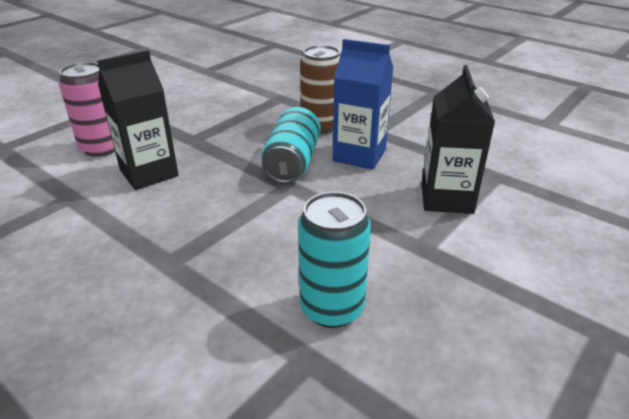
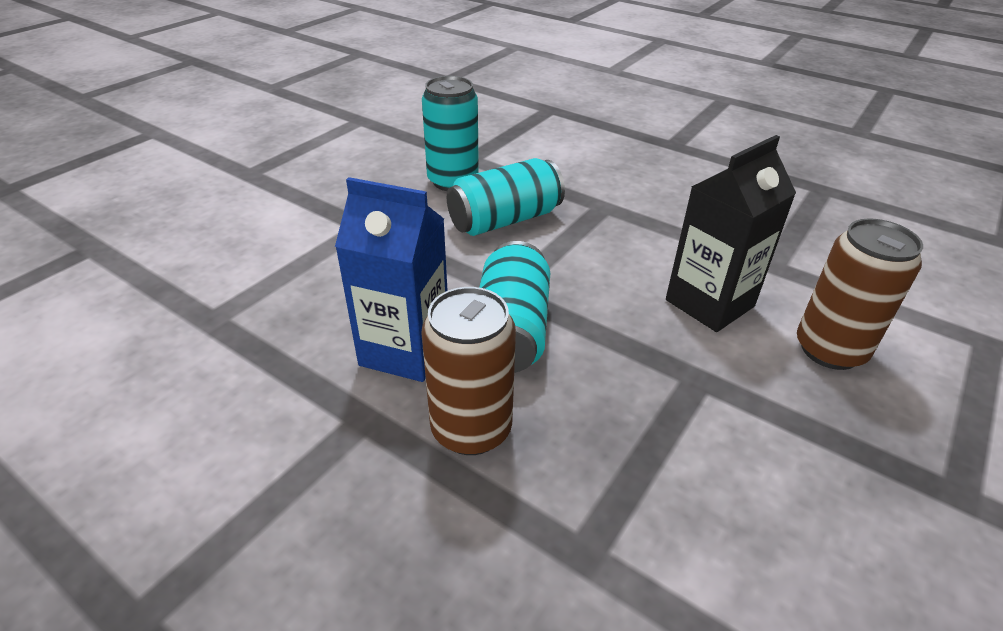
camera: 175 degrees right, 5 degrees up
pink can [59,62,115,157] -> brown can [797,218,923,370]
black carton [422,65,495,214] -> none
none -> turquoise can [447,158,565,236]

